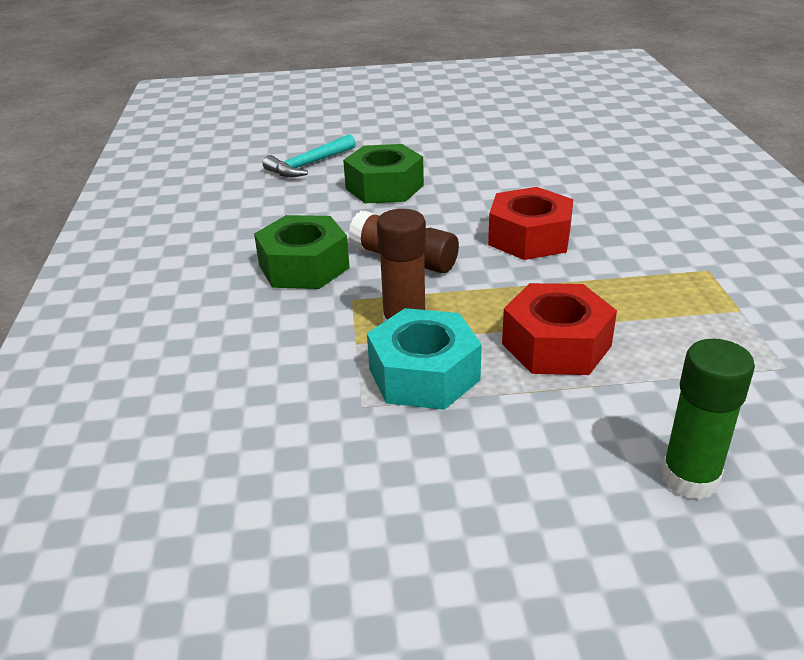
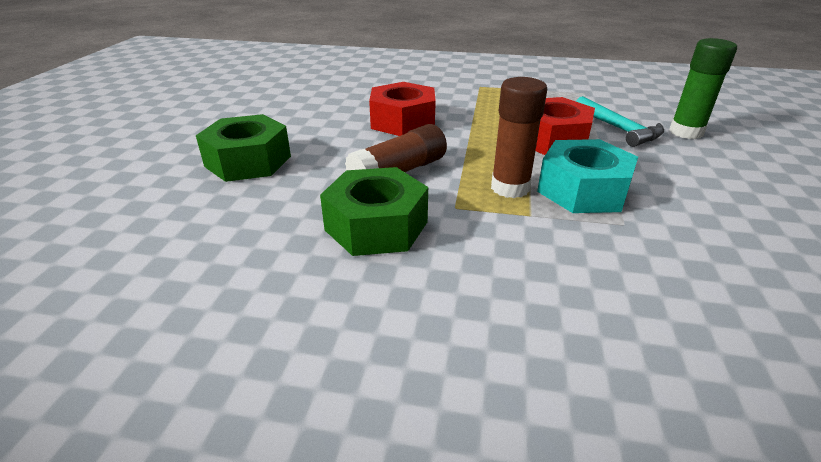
camera: 75 degrees left, 0 degrees up
turquoise hammer [263,134,356,177] -> turquoise hammer moved to [576,96,664,147]

